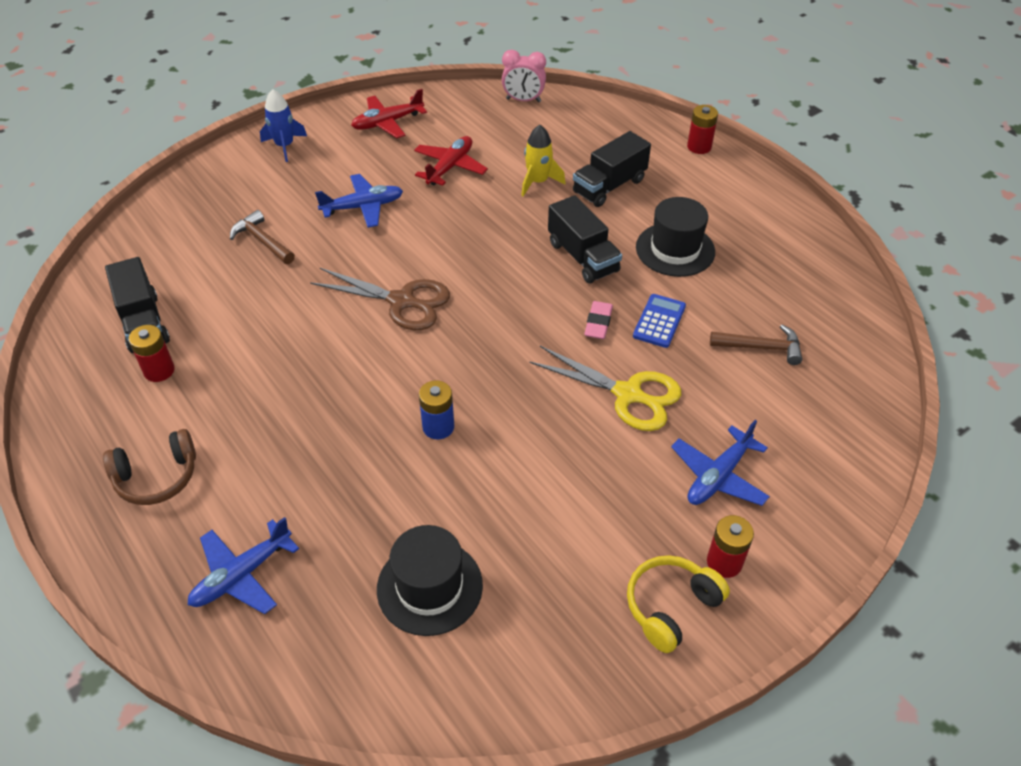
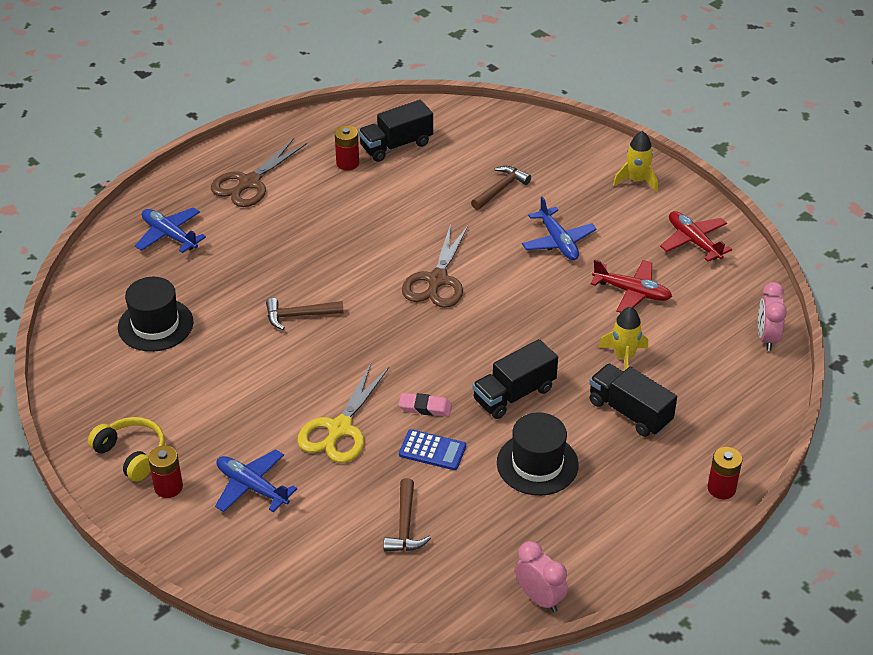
camera: 85 degrees right, 5 degrees down
brown headphones [103,429,196,505] -> brown scissors [211,138,307,207]
blue rocket [260,89,307,162] -> yellow rocket [613,131,658,192]
blue battery [419,380,454,439] -> brown hammer [266,298,344,330]
none -> pink clock [515,541,568,612]

